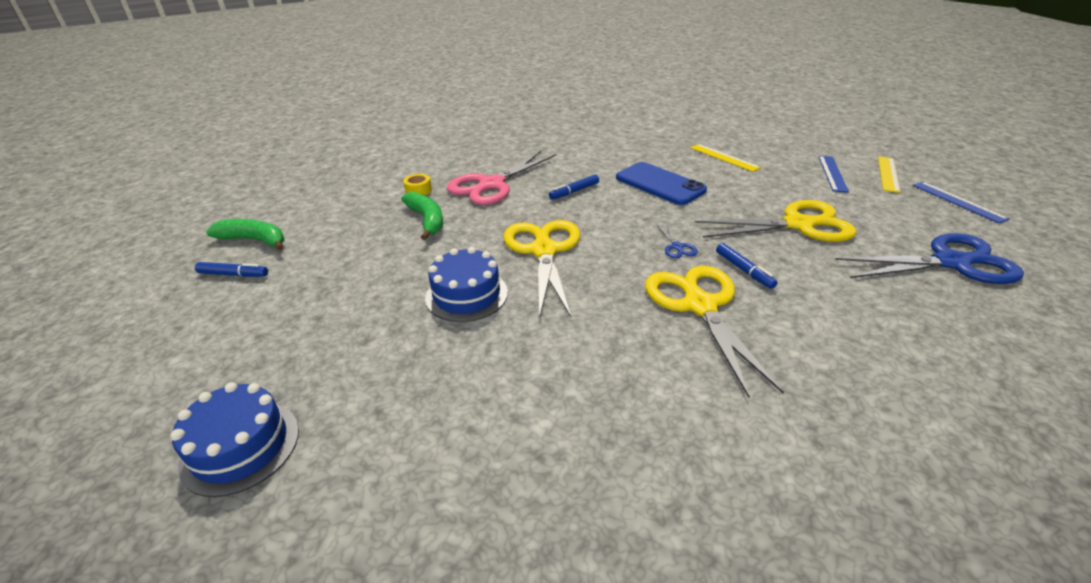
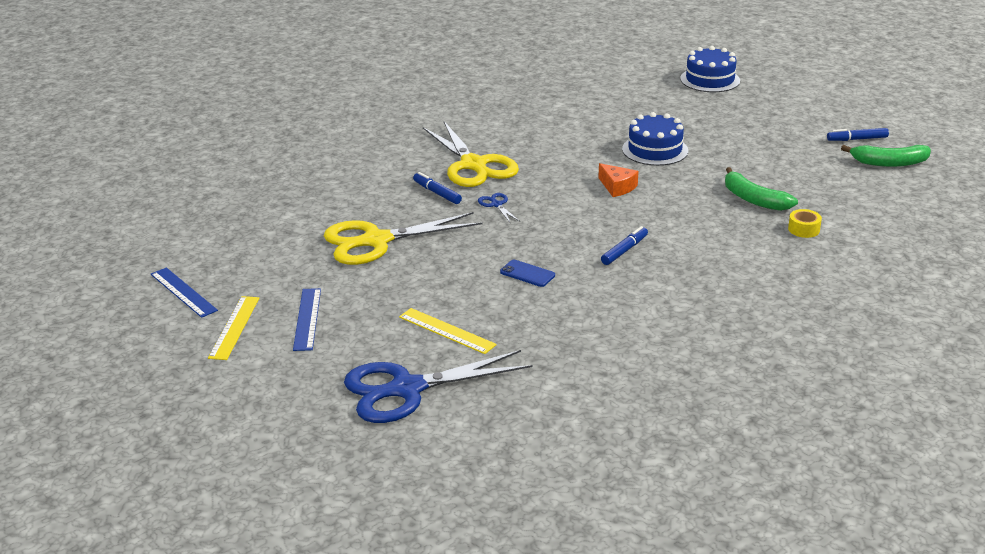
camera: 165 degrees right, 5 degrees down
pink scissors [447,151,556,205] -> none
yellow scissors [504,220,580,318] -> orange cheese [598,163,638,197]
blue phone [616,162,707,205] -> blue phone [500,260,555,287], size x0.48
blue scissors [835,233,1024,284] -> blue scissors moved to [344,350,532,423]

